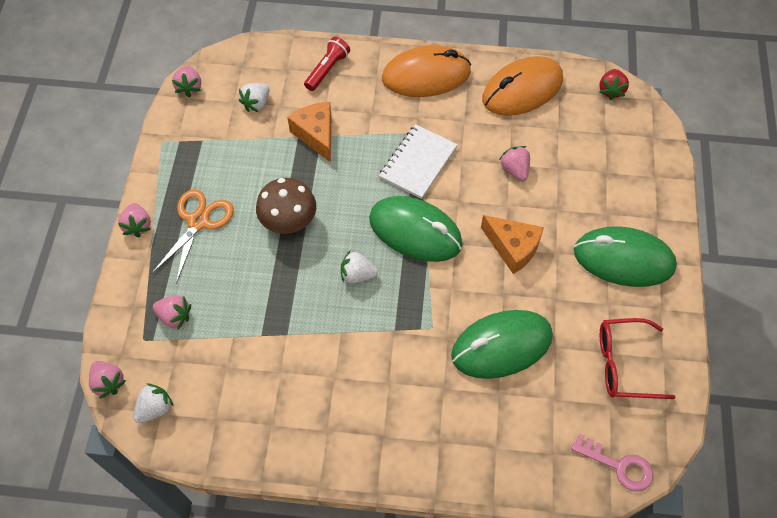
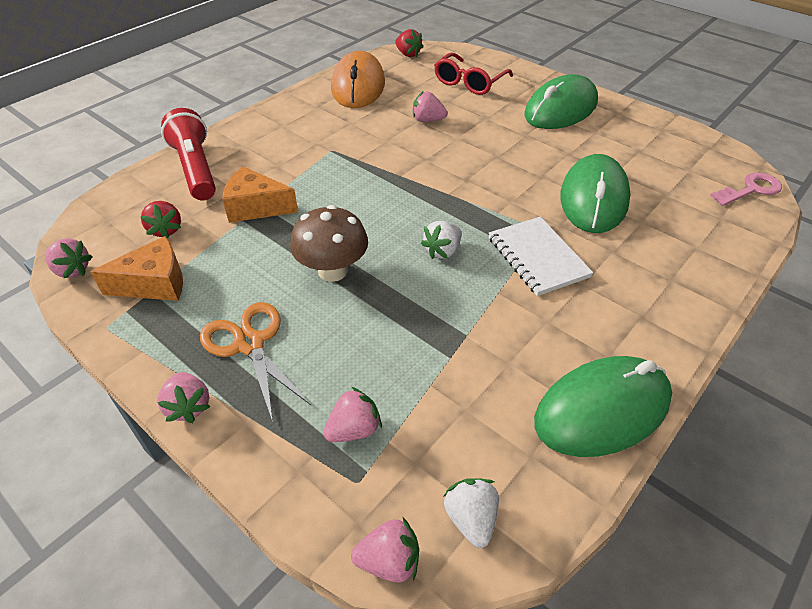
camera: 55 degrees left, 15 degrees down
pink strawberry [118,203,151,237] -> pink strawberry turned 45 degrees clockwise [157,372,211,423]
white strawberry [239,83,270,112] -> red strawberry [141,201,181,239]
red flashlight [304,37,350,91] -> red flashlight [161,108,216,200], size x1.57
green mouse [369,196,462,262] -> green mouse moved to [534,356,672,457]
white notebook [379,124,457,199] -> white notebook moved to [489,217,593,296]
orange mouse [382,45,471,97] -> none
orange cheese [481,215,544,274] -> orange cheese moved to [90,236,183,301]
red glasses [600,318,676,399] -> red glasses moved to [434,53,513,95]

